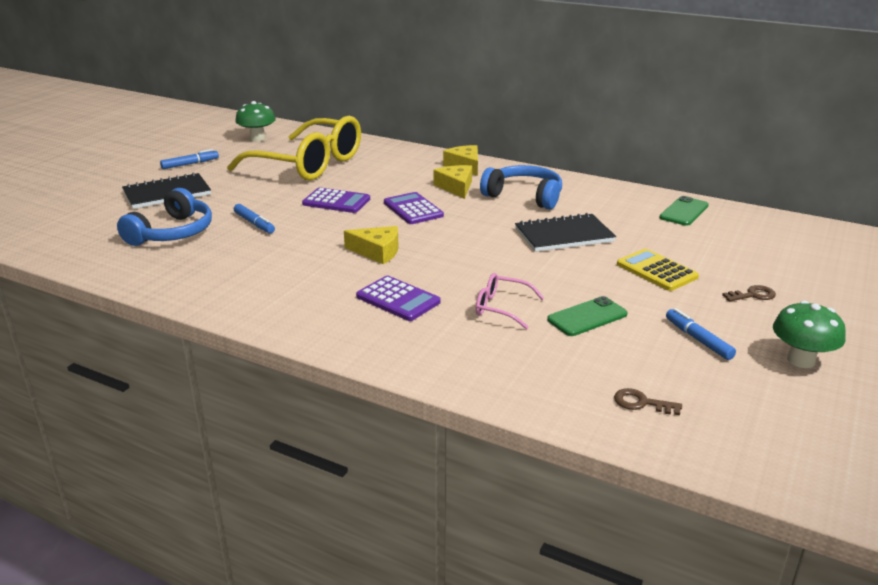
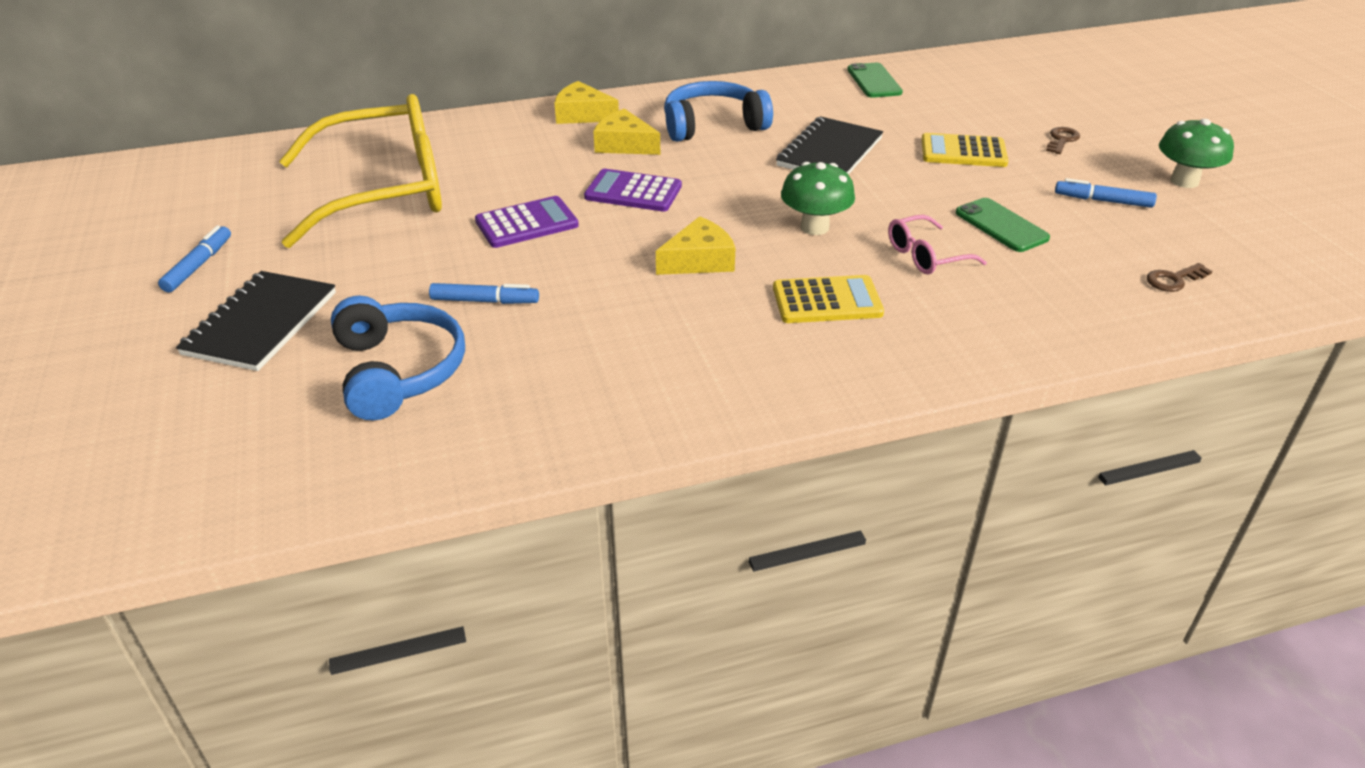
camera: 45 degrees left, 10 degrees up
green mushroom [235,101,276,142] -> green mushroom moved to [781,162,855,235]
purple calculator [356,276,441,321] -> yellow calculator [773,275,884,323]
green phone [547,296,628,336] -> green phone turned 45 degrees counterclockwise [955,198,1050,252]

